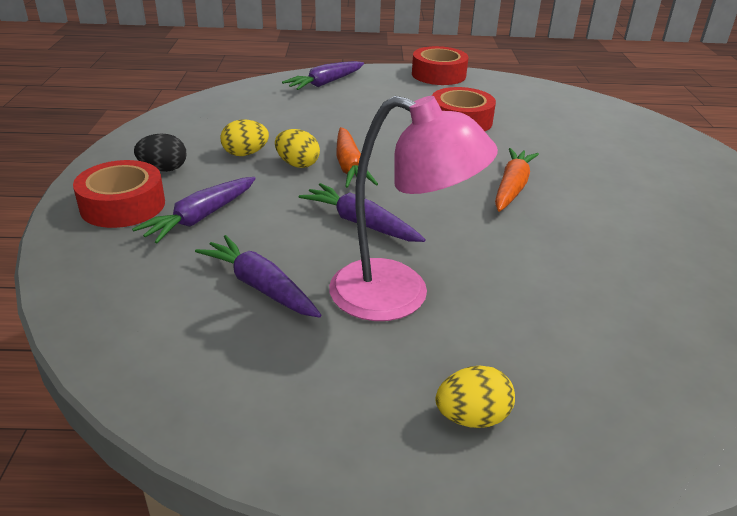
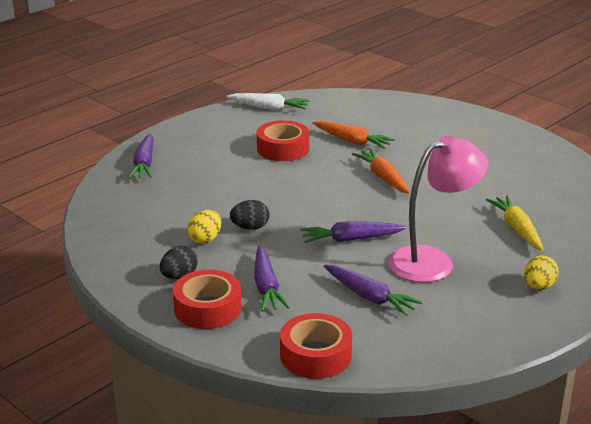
camera: 45 degrees left, 5 degrees down
purple carrot [195,235,321,318] -> purple carrot turned 135 degrees counterclockwise [324,265,423,316]
yellow egg [275,129,320,168] -> black egg [230,200,270,230]
orange carrot [336,127,378,188] -> orange carrot moved to [312,121,395,149]
red tape [412,46,468,85] -> red tape moved to [280,313,352,379]
none -> white carrot [226,93,310,110]
none -> yellow carrot [486,196,544,251]

